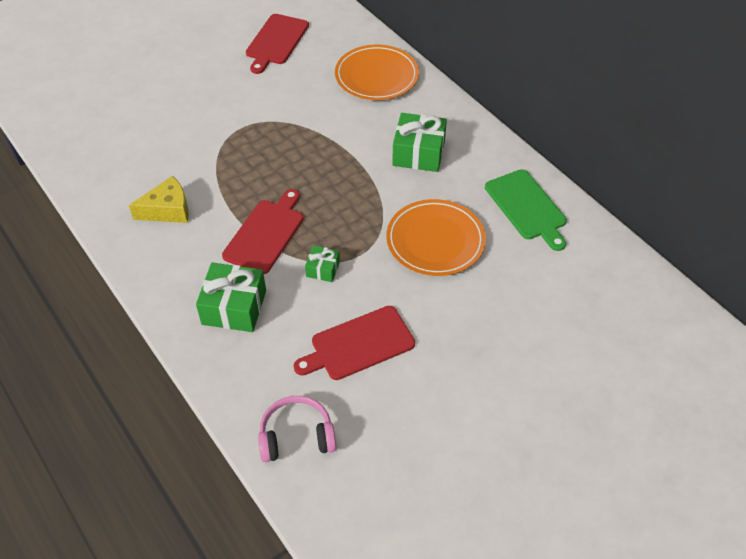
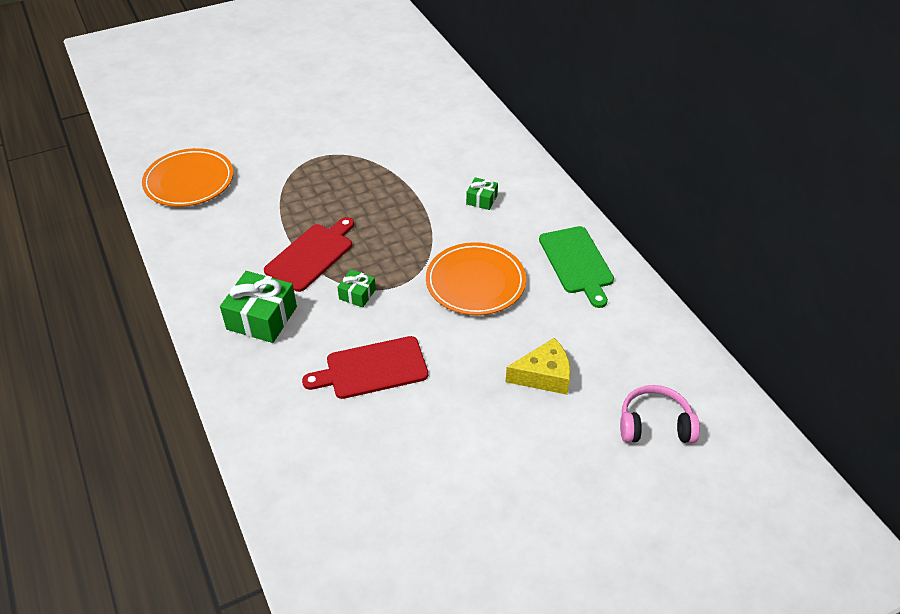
camera: 10 degrees right, 5 degrees down
yellow cheese [129,176,189,223] -> yellow cheese moved to [506,338,571,395]
red cutting board [246,14,309,74] -> none
pink headphones [258,396,336,462] -> pink headphones moved to [620,385,700,443]
orange plate [335,45,419,100] -> orange plate moved to [142,148,234,207]
green gift [392,113,447,172] -> green gift [466,177,498,210], size x0.53

